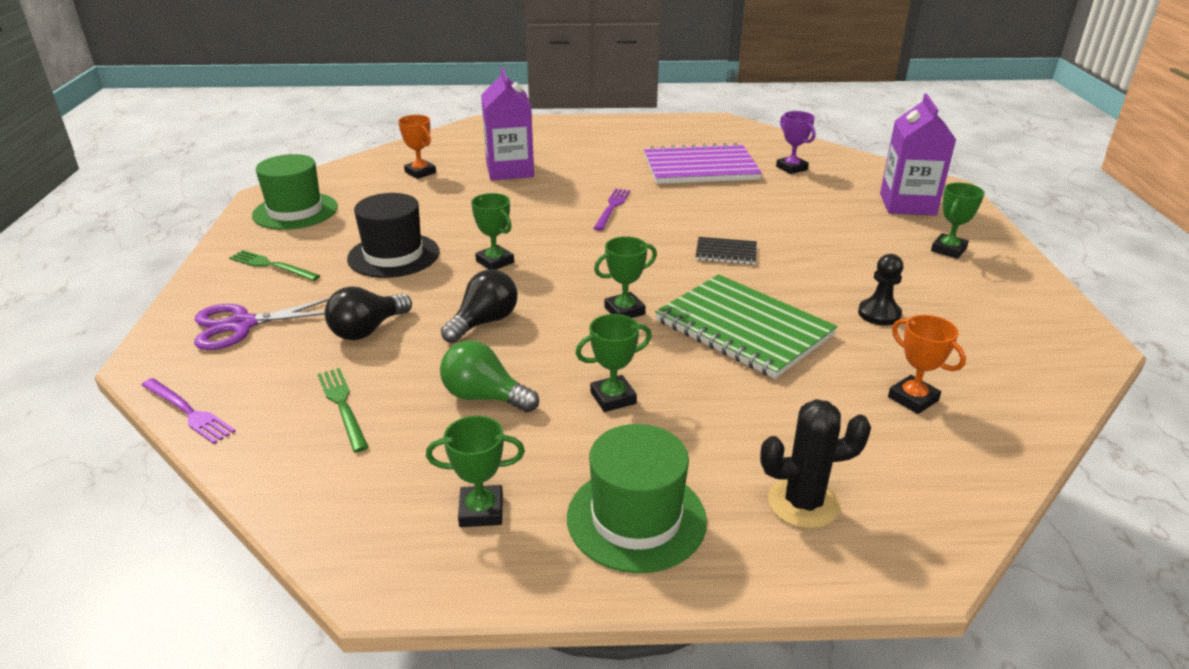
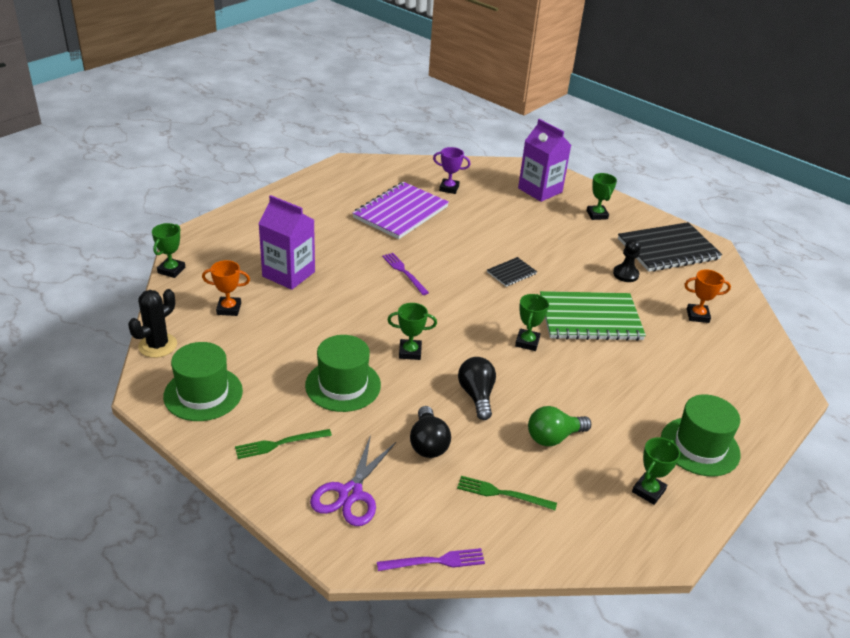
camera: 50 degrees left, 5 degrees up
black hat [347,193,439,278] -> green hat [305,335,381,412]
green trophy [575,314,652,412] -> green trophy moved to [152,223,185,278]
black cactus [760,399,871,529] -> black cactus moved to [128,289,177,358]
none -> black notebook [618,222,722,272]

